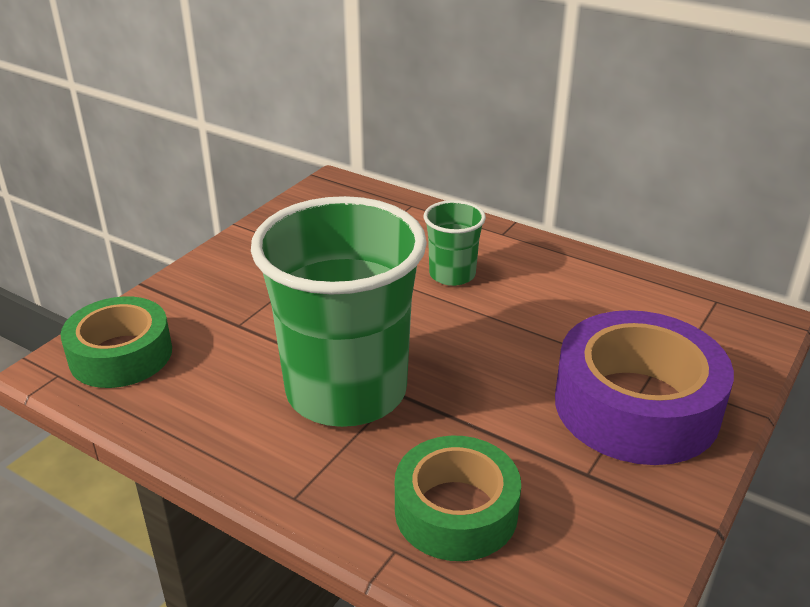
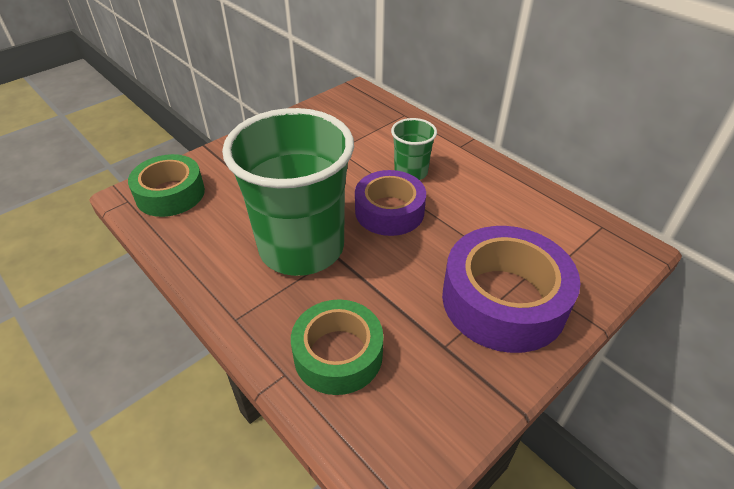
camera: 15 degrees right, 10 degrees up
none -> purple tape [355,170,426,236]

